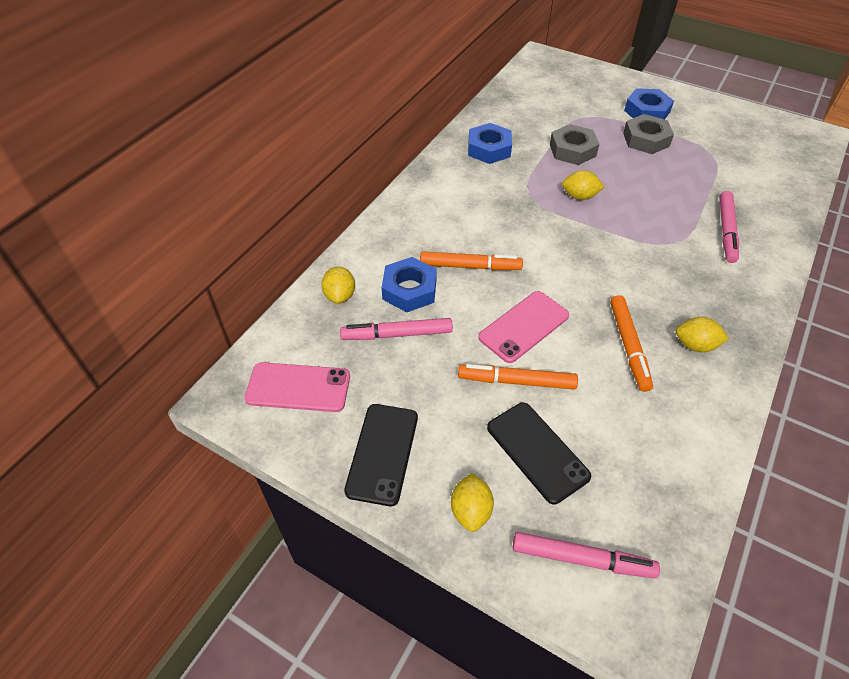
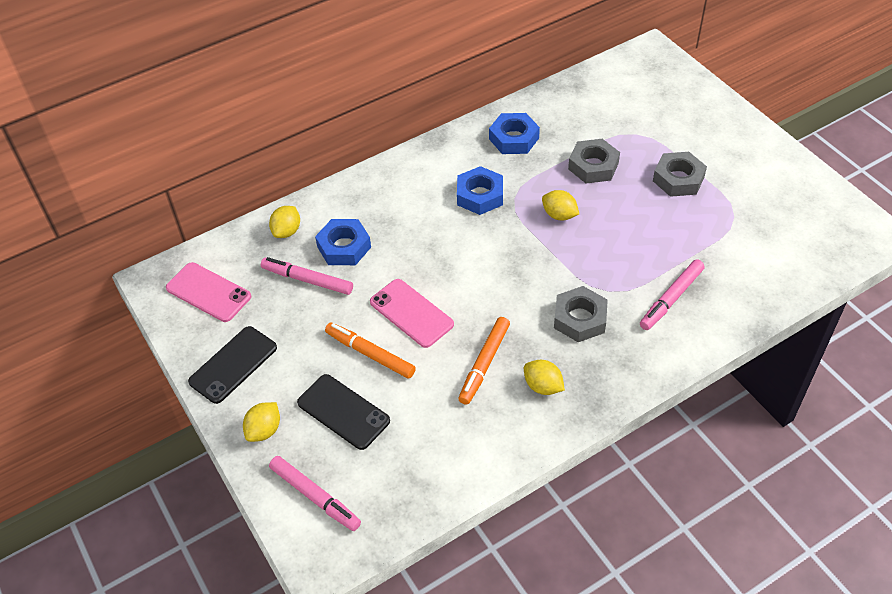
camera: 30 degrees right, 0 degrees up
orange marker [420,251,523,270] -> none
pink phone [478,291,569,363] -> pink phone turned 60 degrees clockwise [370,279,454,348]
black phone [487,402,591,505] -> black phone turned 45 degrees counterclockwise [297,374,390,450]
blue nut [624,88,674,120] -> blue nut moved to [457,166,503,215]
none -> grey nut [554,286,608,342]

